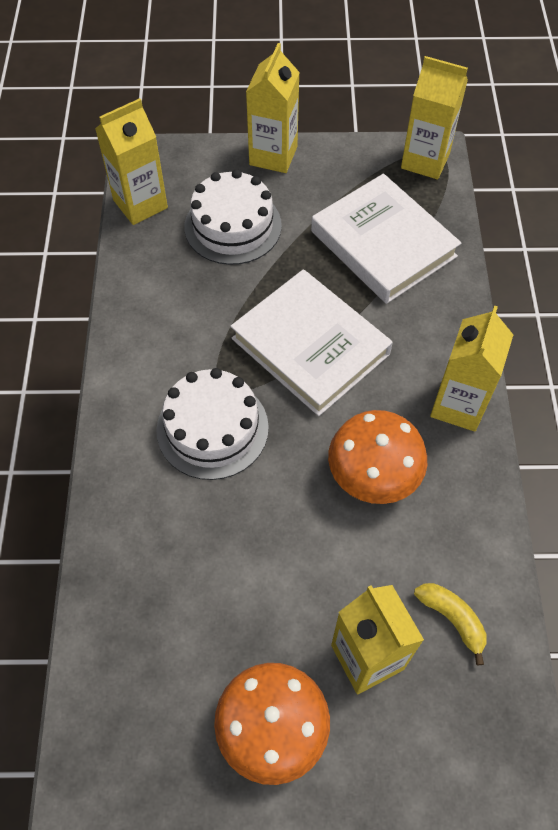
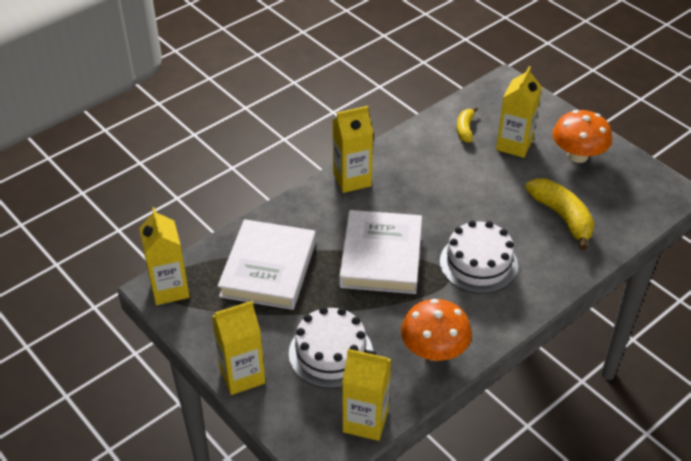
camera: 130 degrees left, 15 degrees down
orange mushroom [328,410,427,504] -> orange mushroom moved to [401,299,472,361]
none -> yellow banana [525,178,595,250]

